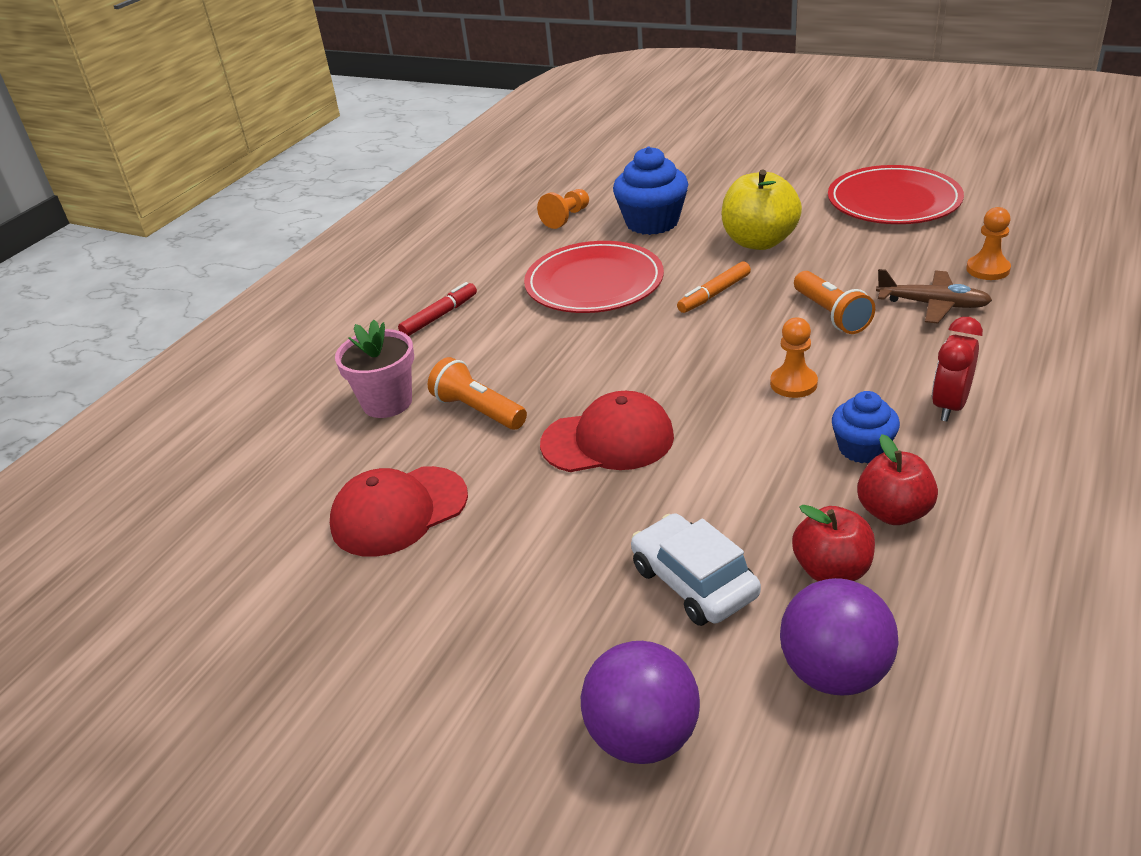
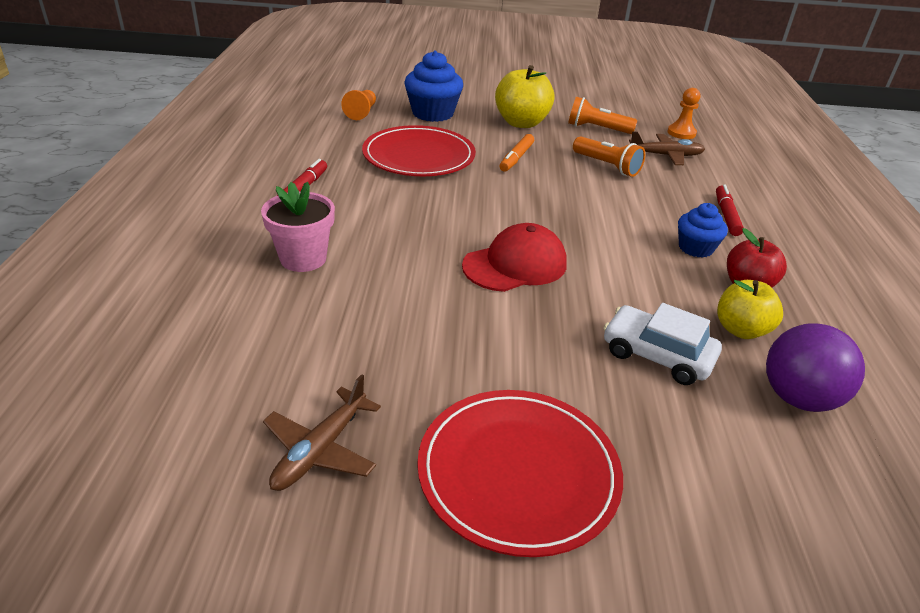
camera: 30 degrees left, 0 degrees up
red cap [330,466,468,557] -> none
orange flashlight [428,357,527,430] -> orange flashlight moved to [568,97,638,134]
purple ball [581,641,700,764] -> none
orange pawn [770,318,818,398] -> none
red apple [792,505,875,581] -> yellow apple [717,280,783,339]
red plate [828,165,964,224] -> red plate moved to [417,390,623,557]
red clock [932,317,983,422] -> red marker [716,184,744,236]
none -> brown plane [263,374,381,491]

